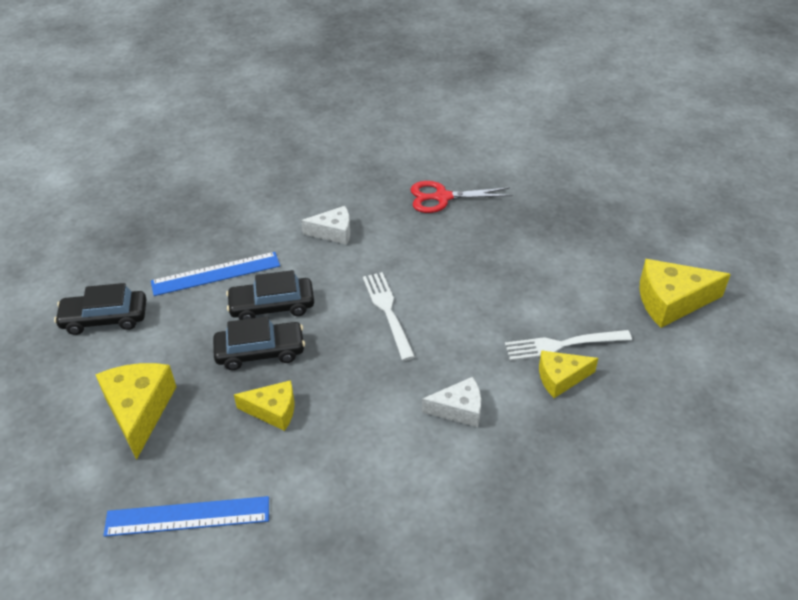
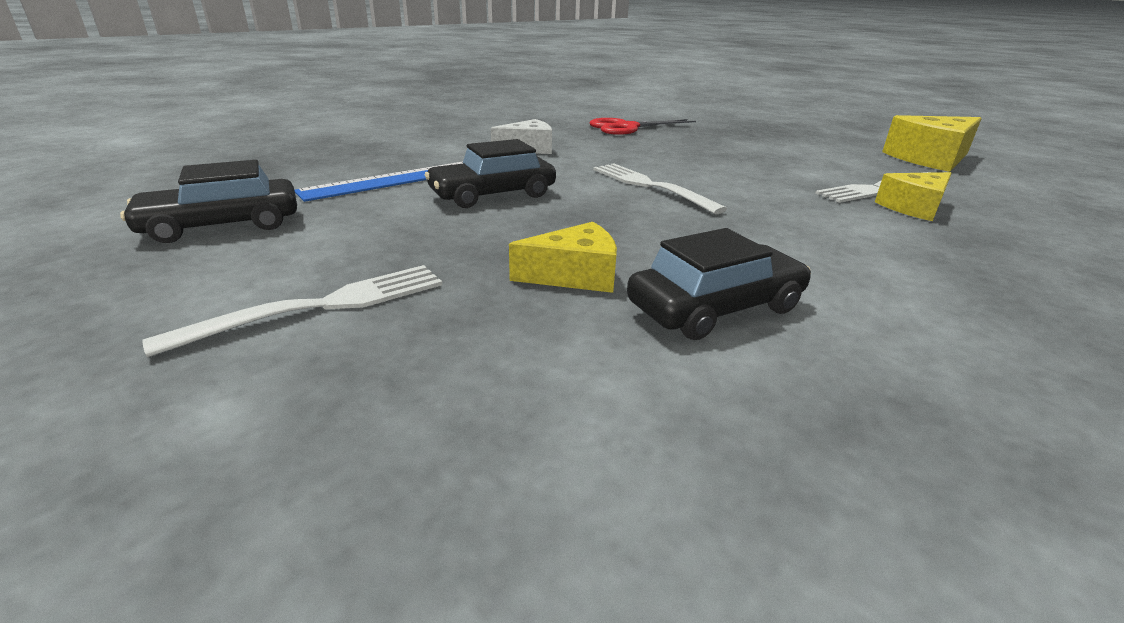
camera: 20 degrees left, 15 degrees down
yellow cheese [95,363,176,460] -> white fork [142,265,442,358]
blue ruler [104,496,269,537] -> none
black car [213,316,305,370] -> black car moved to [627,228,811,340]
white cheese [422,377,481,427] -> none

